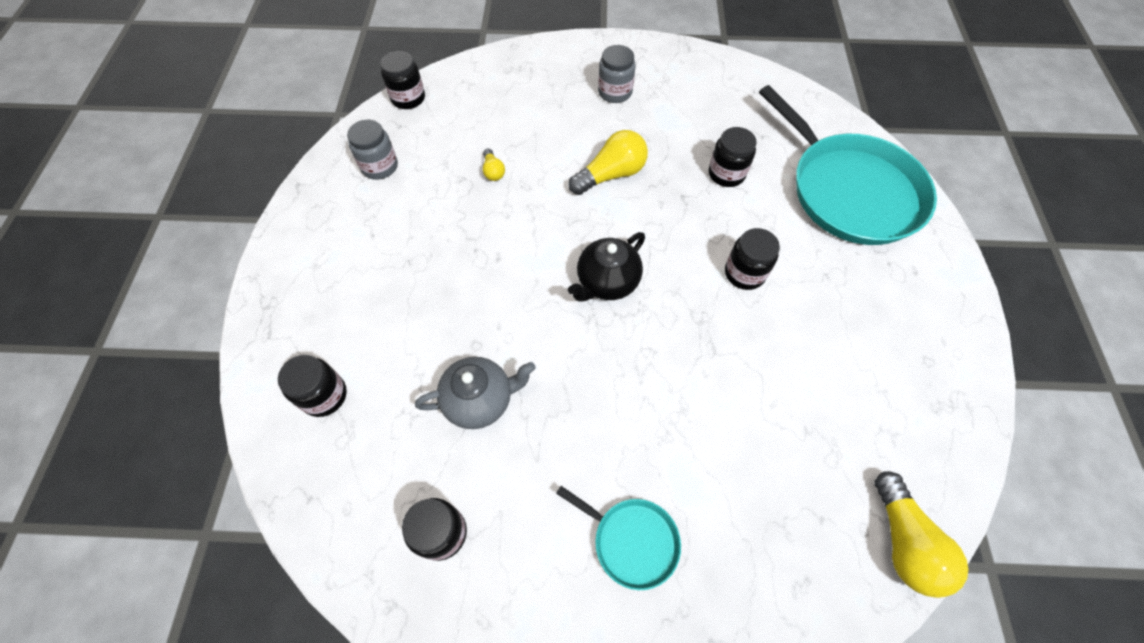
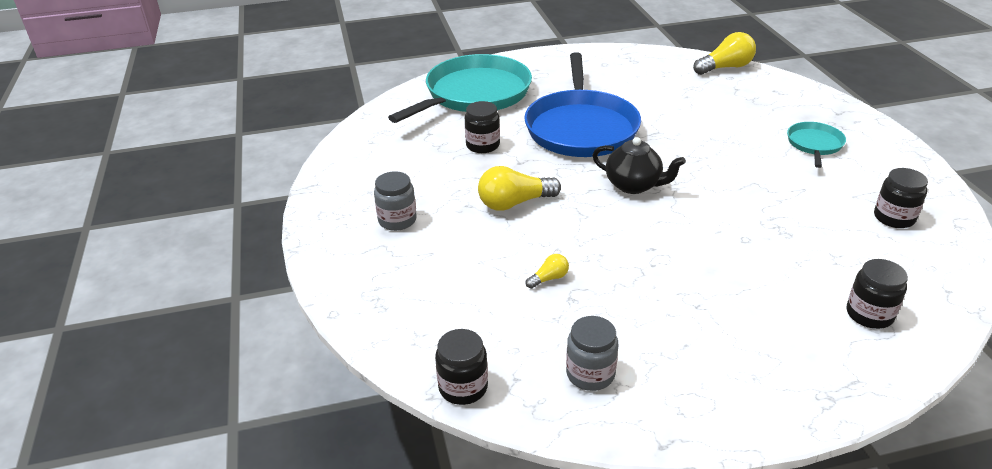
camera: 105 degrees left, 25 degrees down
grey teapot [415,357,536,429] -> none
yellow light bulb [569,130,648,195] -> yellow light bulb turned 60 degrees counterclockwise [478,166,561,211]
black jar [725,228,780,290] -> blue pan [524,52,641,157]

